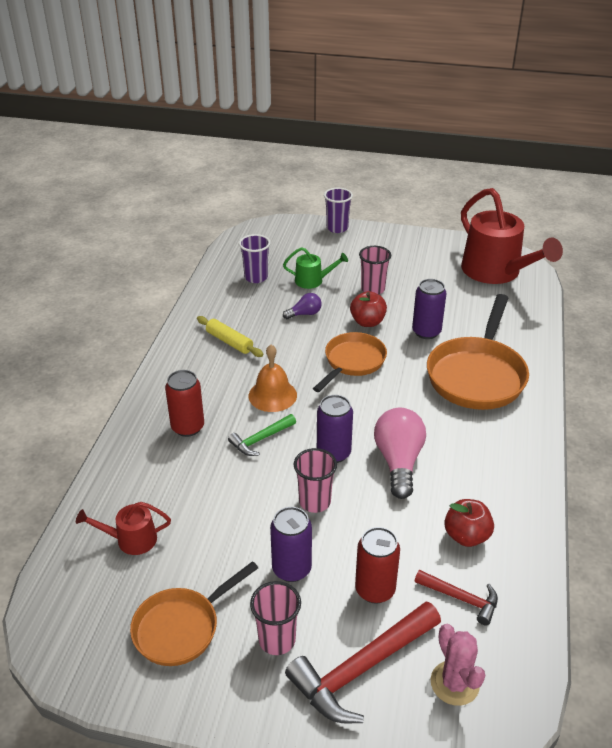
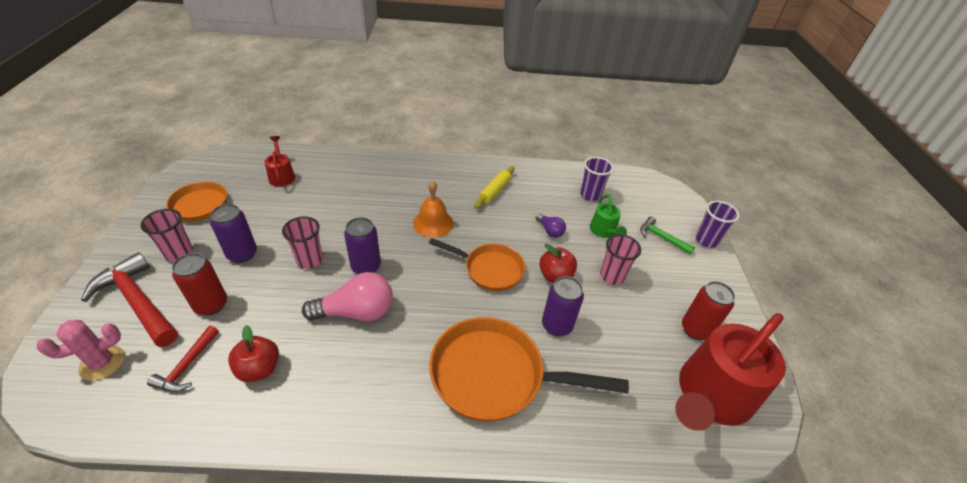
camera: 75 degrees right, 5 degrees up
red can [165,370,204,437] -> red can moved to [682,281,735,340]
green hammer [228,414,296,456] -> green hammer moved to [640,217,695,254]

